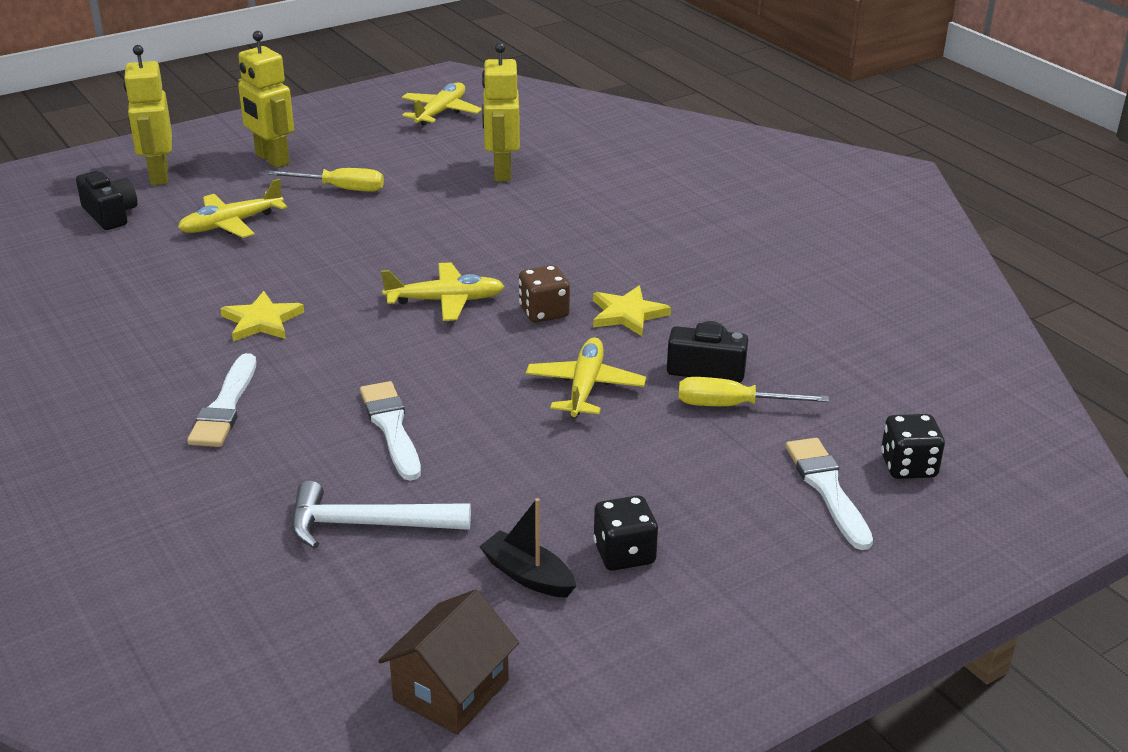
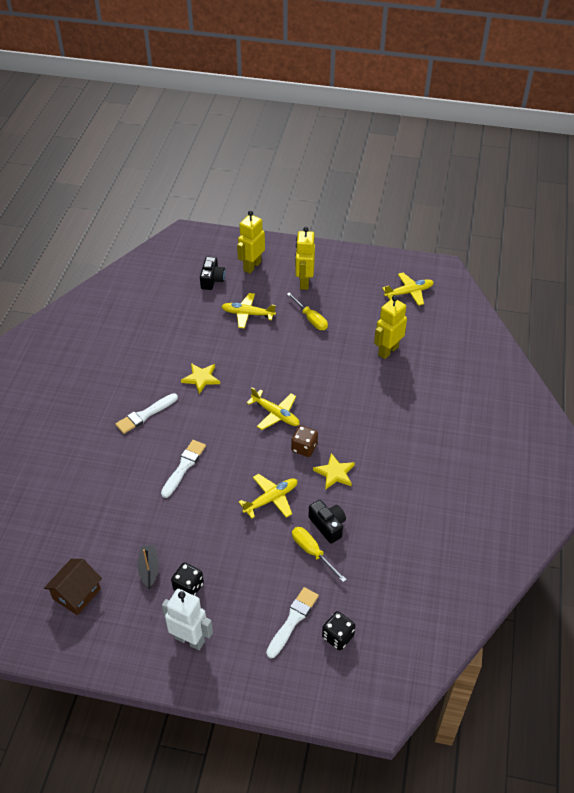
camera: 45 degrees right, 15 degrees up
white hammer [291,481,471,549] -> none
brown house [378,589,519,735] -> brown house turned 45 degrees counterclockwise [44,559,102,615]
none -> white robot [162,589,213,650]

